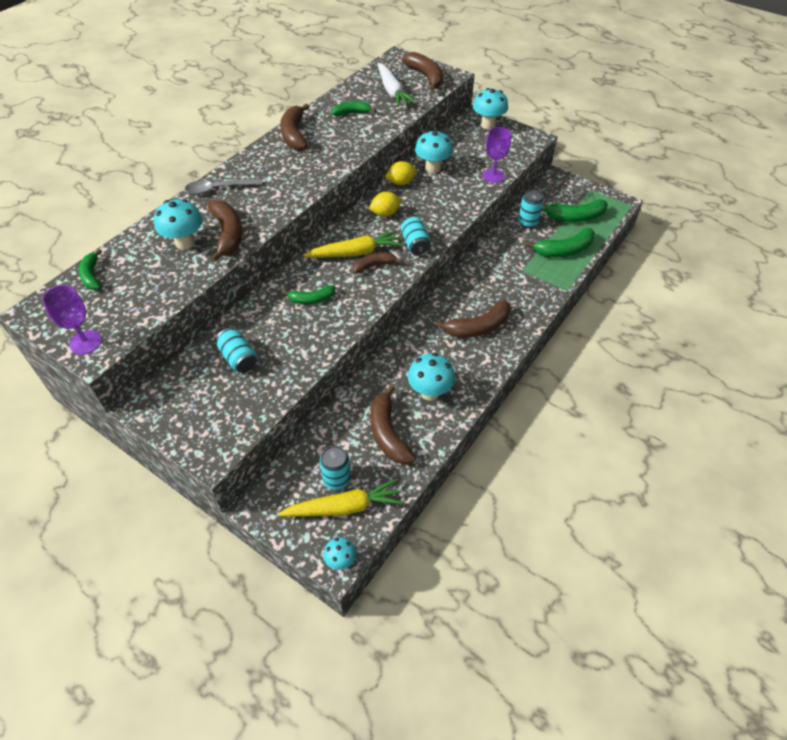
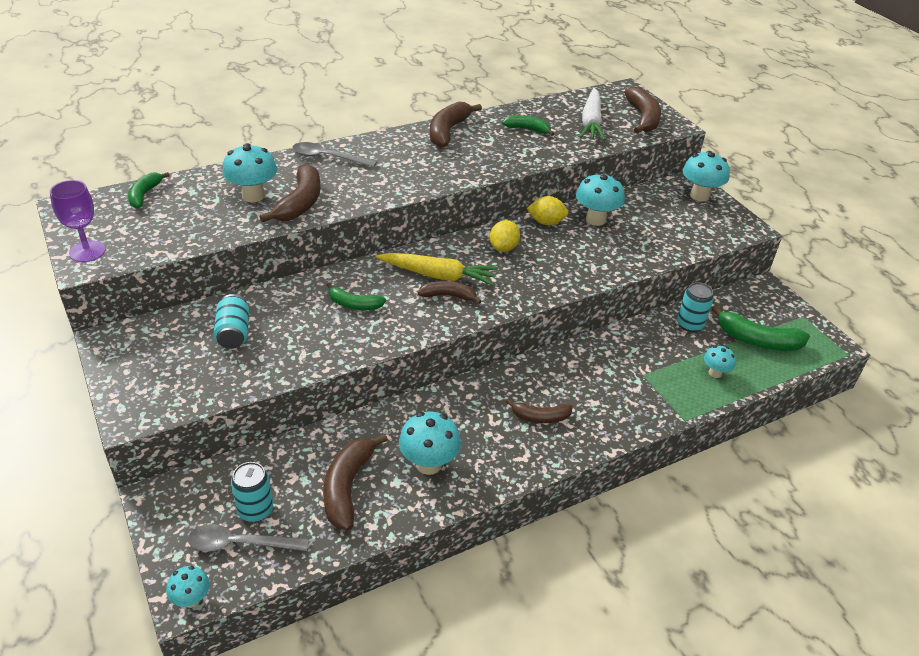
camera: 25 degrees right, 10 degrees down
yellow carrot [278,479,403,517] -> grey spoon [188,524,309,552]
yellow lemon [370,192,402,217] -> yellow lemon turned 75 degrees counterclockwise [490,220,520,252]
turquoise can [401,217,431,256] -> none
brown banana [435,300,511,338] -> brown banana [506,399,573,423], size x0.62
purple goblet [482,127,511,183] -> none
green banana [525,228,595,257] -> turquoise mushroom [704,346,736,378]

